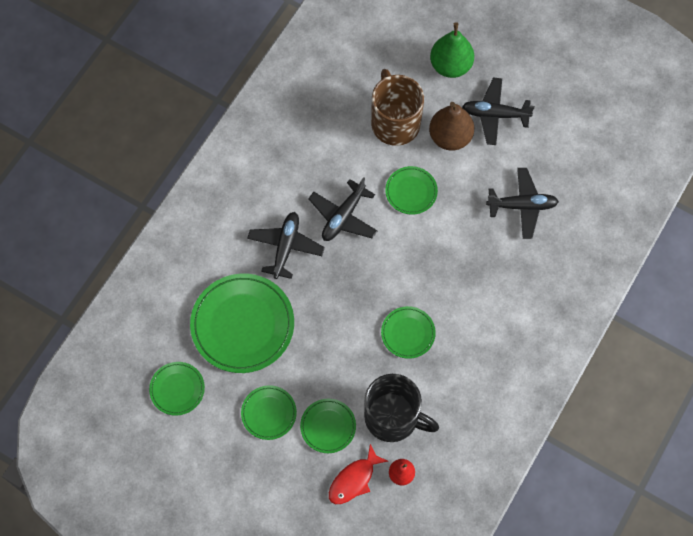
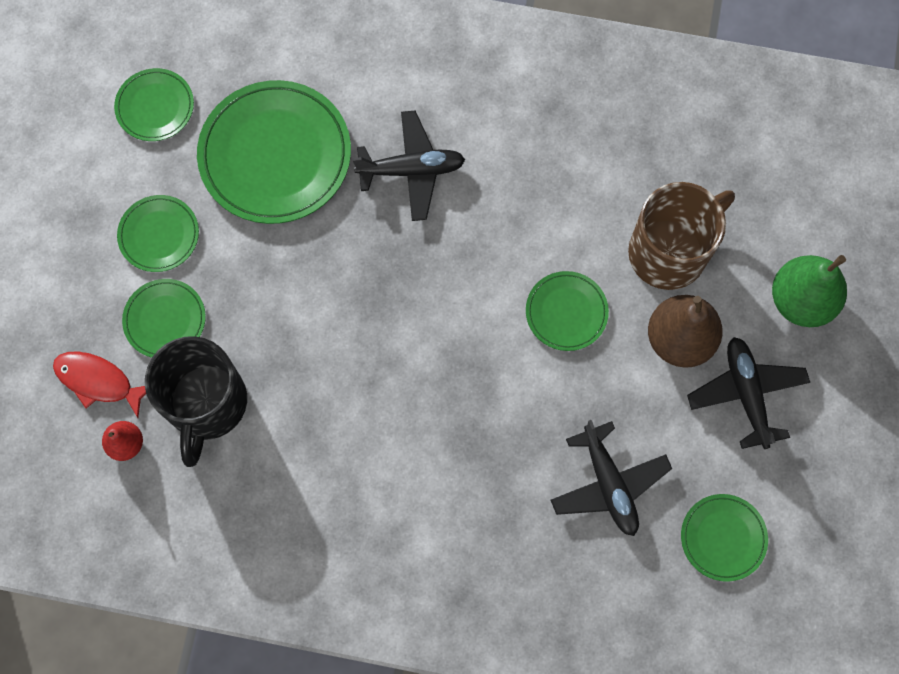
camera: 70 degrees right, 5 degrees up
black plane [308,177,377,241] -> none
green plate [381,306,436,359] -> green plate moved to [681,494,768,582]

